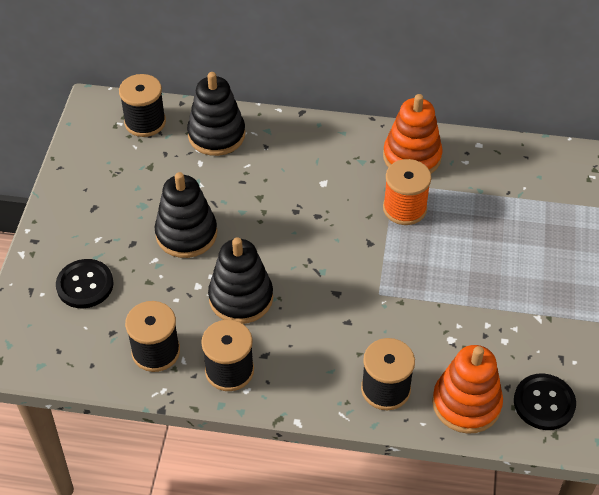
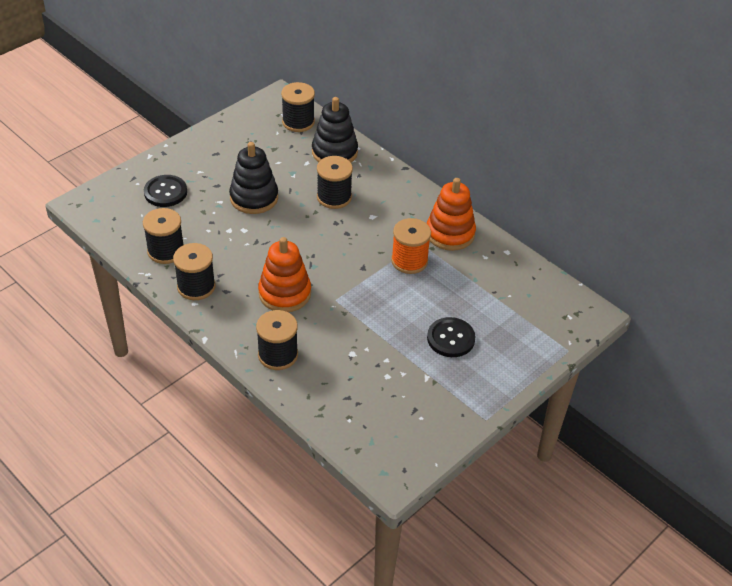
camera: 35 degrees right, 5 degrees down
black stacking toy [208,237,273,324] -> none
orange stacking toy [432,345,503,434] -> orange stacking toy moved to [258,237,311,312]
black button [514,373,576,430] -> black button moved to [427,317,476,357]
none -> black spool [317,156,353,209]

